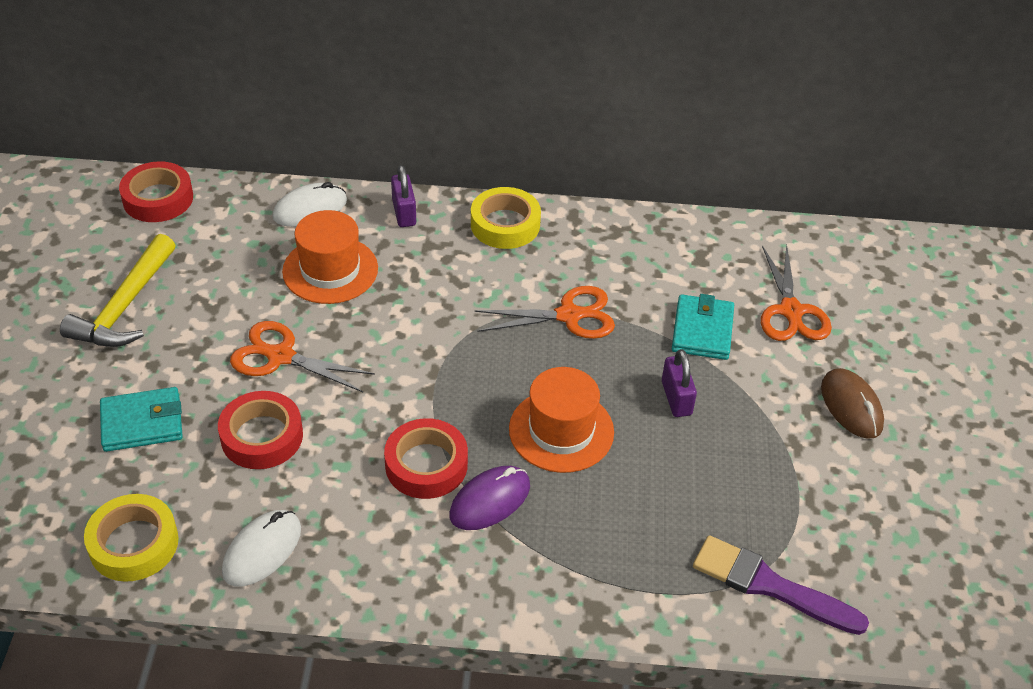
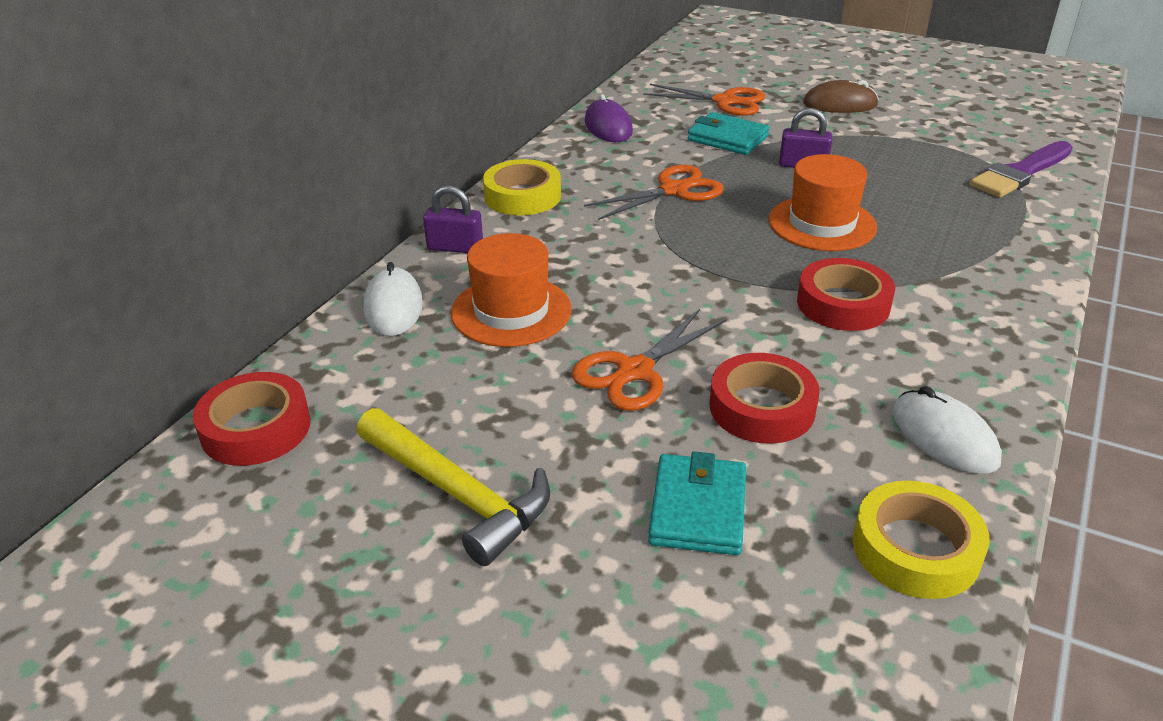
camera: 65 degrees left, 10 degrees down
purple mouse [449,466,530,530] -> purple mouse moved to [585,94,633,142]
orange scissors [475,286,615,339] -> orange scissors turned 45 degrees clockwise [584,165,724,220]

